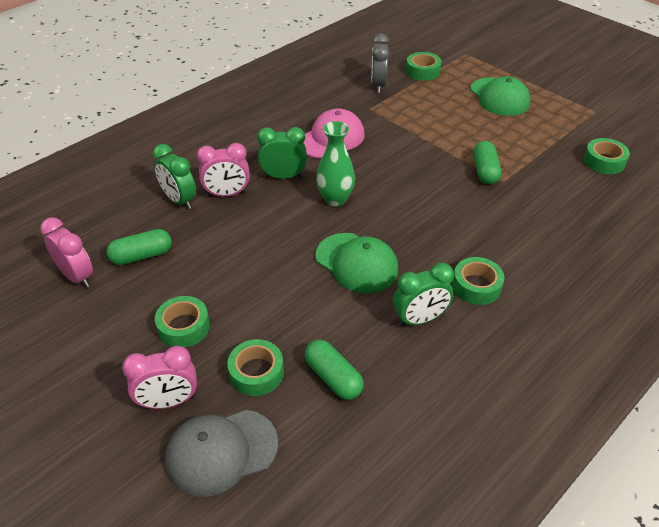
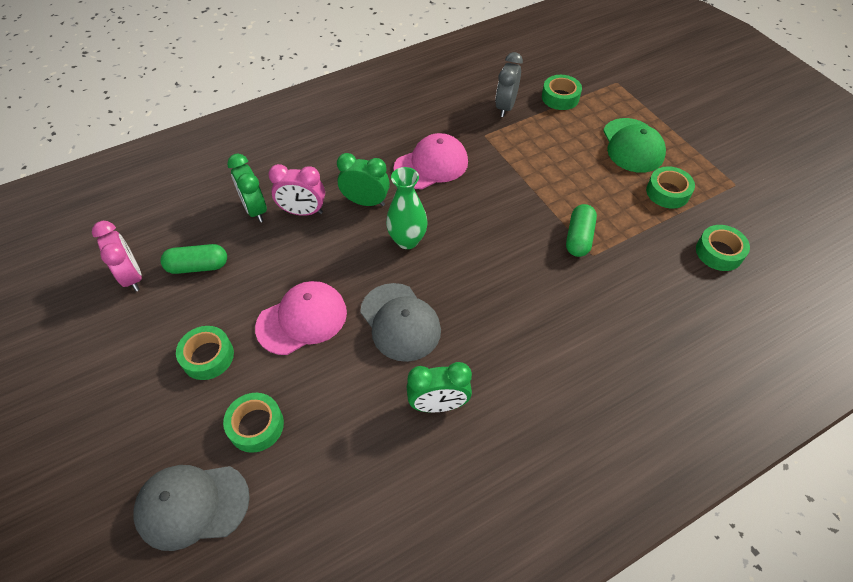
camera: 15 degrees right, 10 degrees up
pink clock [122,346,197,409] -> none
green capsule [305,340,364,400] -> none
green cap [316,233,398,293] -> grey cap [360,283,441,362]
green tape [452,257,504,305] -> green tape moved to [646,166,695,209]
none -> pink cap [255,281,347,355]

